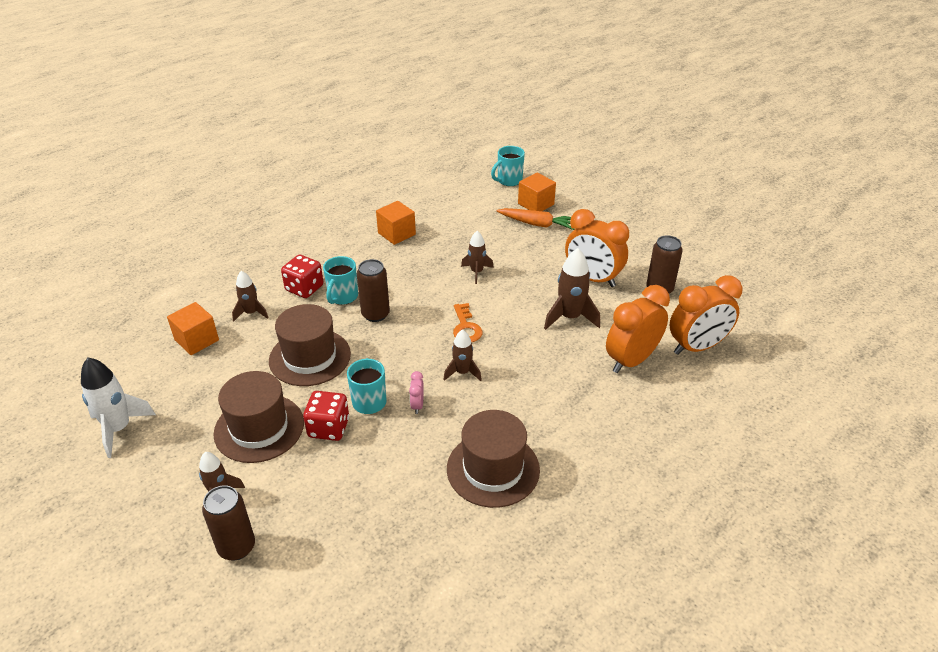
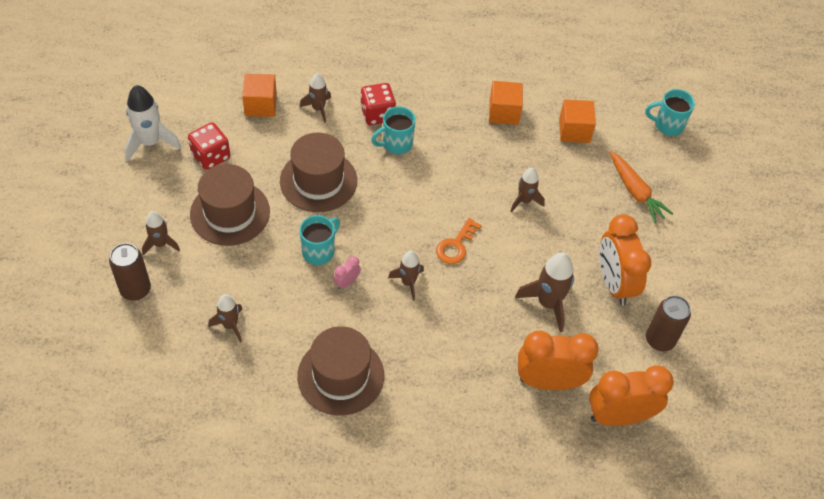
camera: 40 degrees right, 15 degrees up
red dice [303,391,349,441] -> red dice moved to [188,122,230,170]
brown can [357,259,390,322] -> none
orange cube [518,172,556,211] -> orange cube moved to [559,100,596,143]
orange clock [669,275,743,355] -> orange clock turned 150 degrees clockwise [589,365,674,426]
none -> brown rocket [208,294,242,342]

